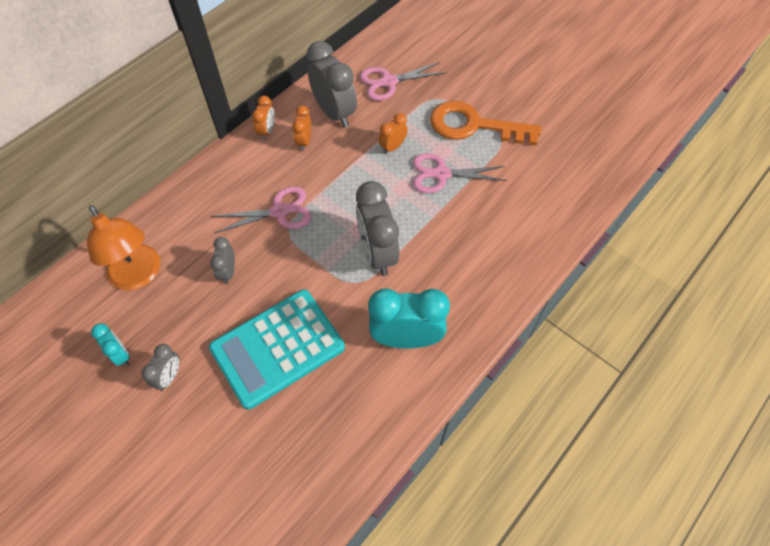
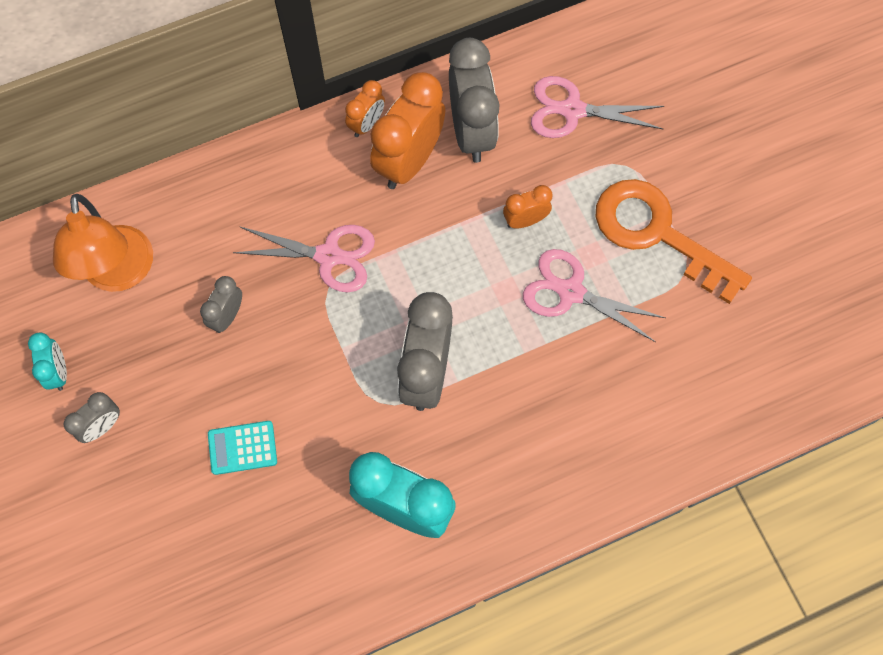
camera: 25 degrees right, 10 degrees up
turquoise calculator [209,290,345,409] -> turquoise calculator [208,421,277,475], size x0.43
orange clock [292,106,311,151] -> orange clock [370,72,445,189], size x1.97

